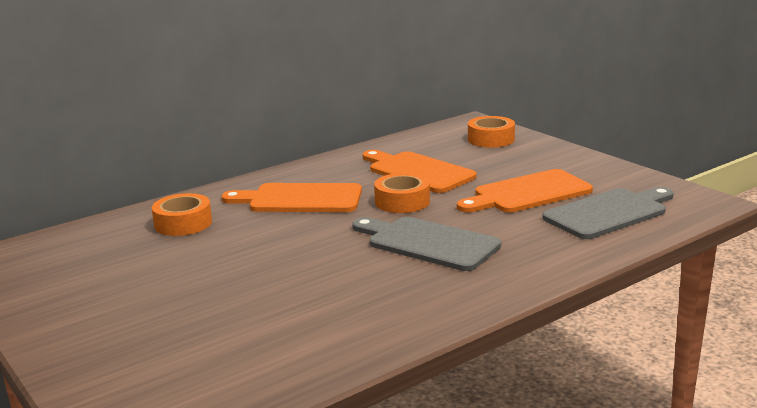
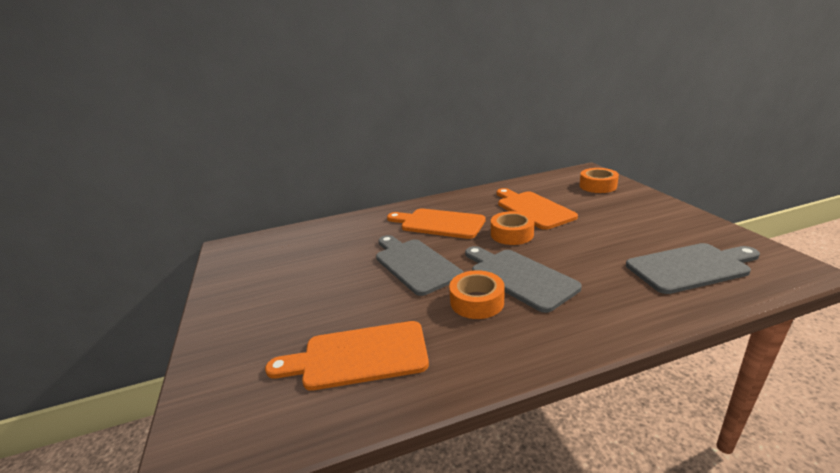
camera: 20 degrees right, 5 degrees up
orange tape [152,193,212,236] -> orange tape moved to [449,270,504,319]
orange cutting board [457,169,593,213] -> orange cutting board moved to [265,321,429,391]
none -> grey cutting board [376,235,463,296]

